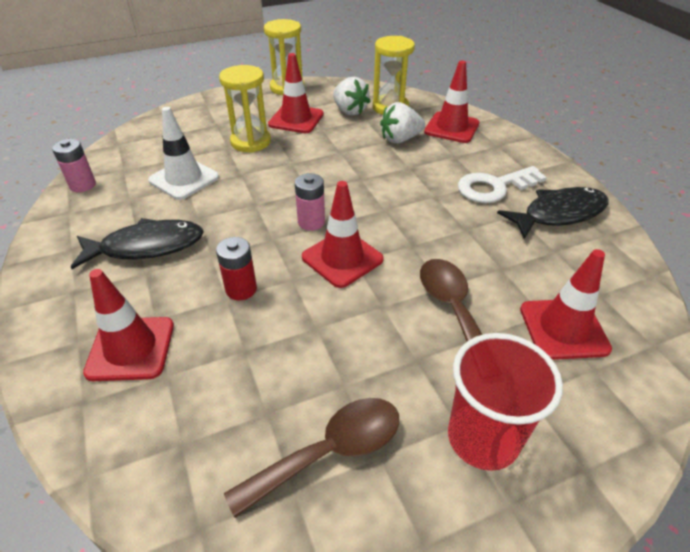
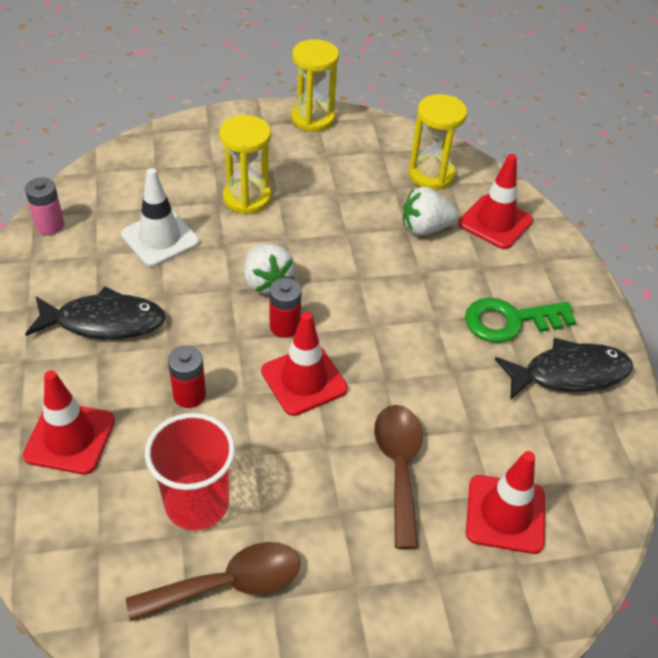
camera: 10 degrees right, 5 degrees up
red traffic cone [268,53,324,133] -> none
pink battery [295,173,325,231] -> red battery [269,278,301,338]
white strawberry [333,77,371,116] -> white strawberry moved to [244,244,295,294]
red cup [448,333,563,471] -> red cup moved to [145,413,235,530]
white key [458,166,547,203] -> green key [465,298,576,343]

